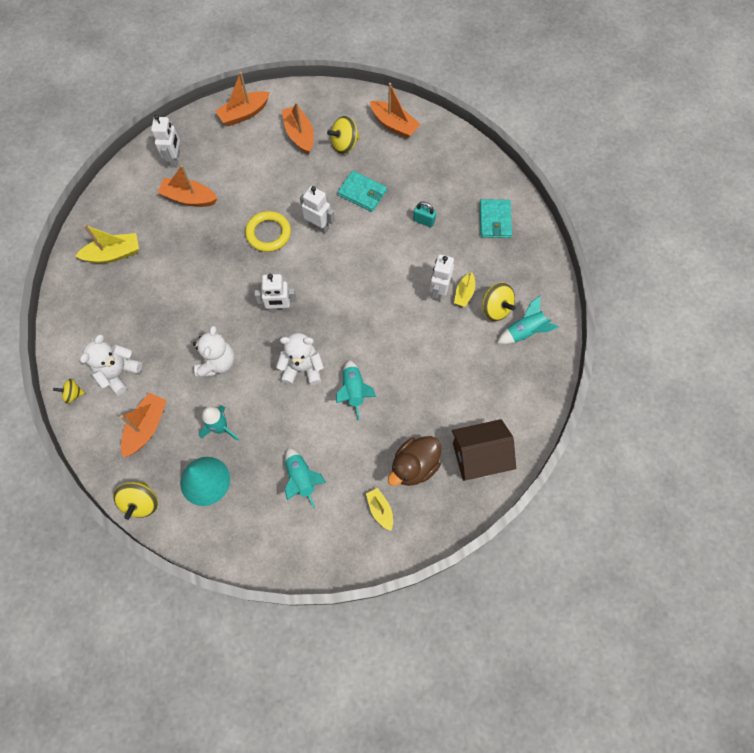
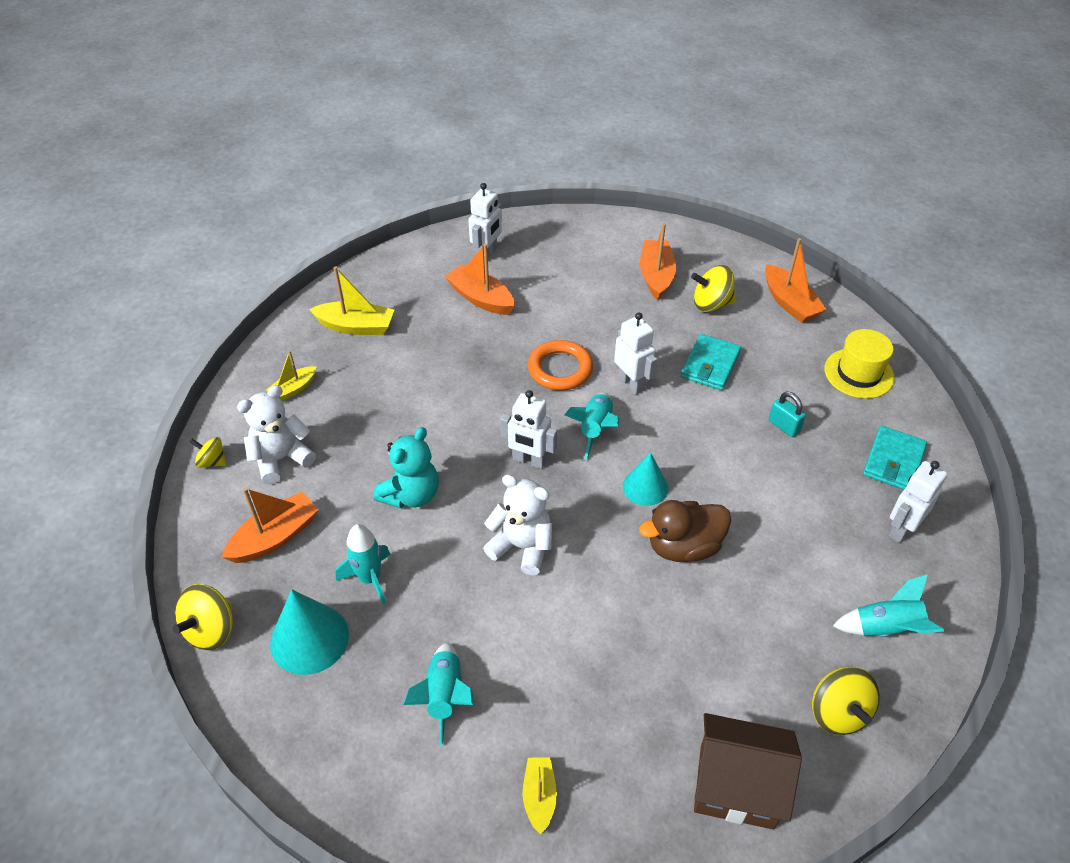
camera: 25 degrees right, 20 degrees down
white teddy bear [193,326,235,377] -> turquoise teddy bear [373,427,439,508]
orange boat [215,72,270,126] -> none
yellow ring [245,211,291,252] -> orange ring [528,340,593,390]
turquoise rocket [336,360,376,420] -> turquoise rocket moved to [564,392,619,460]
turquoise wallet [338,171,387,212] -> turquoise wallet turned 60 degrees clockwise [681,334,741,390]
brown duck [388,436,441,486] -> brown duck moved to [639,500,731,562]
white robot [429,254,454,302] -> white robot moved to [889,461,947,543]
yellow boat [454,272,475,307] -> yellow boat moved to [266,350,317,401]
yellow spinning top [482,283,515,321] -> yellow spinning top moved to [812,666,880,735]
none -> turquoise cone [623,452,668,506]
none -> yellow hat [824,329,895,399]

